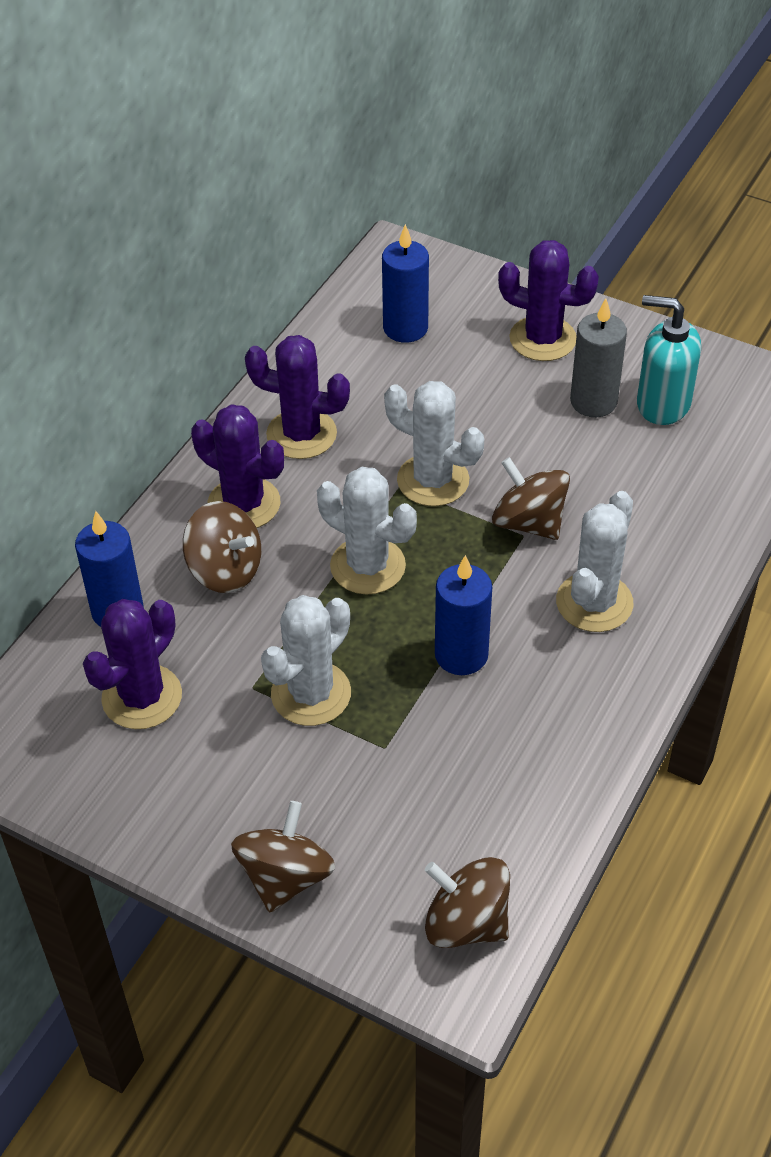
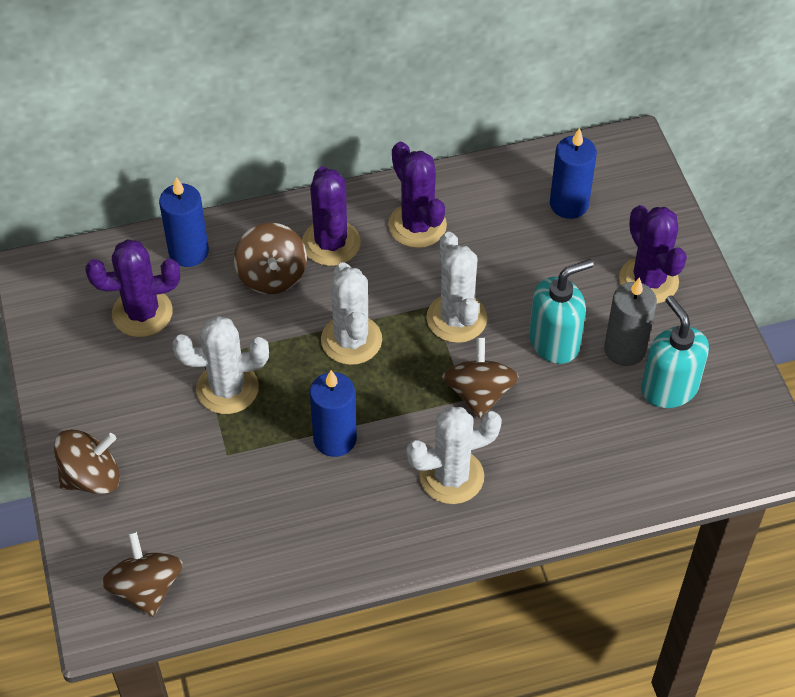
camera: 45 degrees right, 5 degrees up
none -> turquoise soap dispenser [529,259,594,364]

